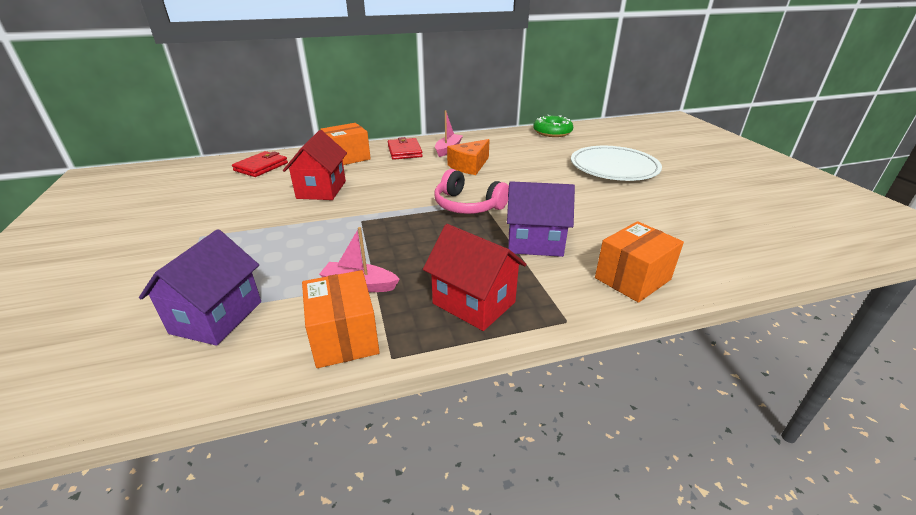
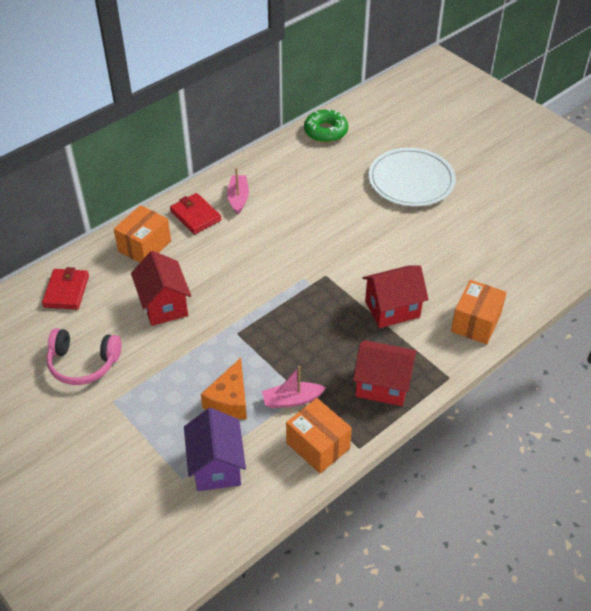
camera: 25 degrees left, 15 degrees up
pink headphones [434,169,509,214] -> pink headphones moved to [47,328,122,385]
orange cheese [447,139,490,175] -> orange cheese moved to [201,358,247,419]
purple house [507,181,575,257] -> red house [362,265,429,328]

